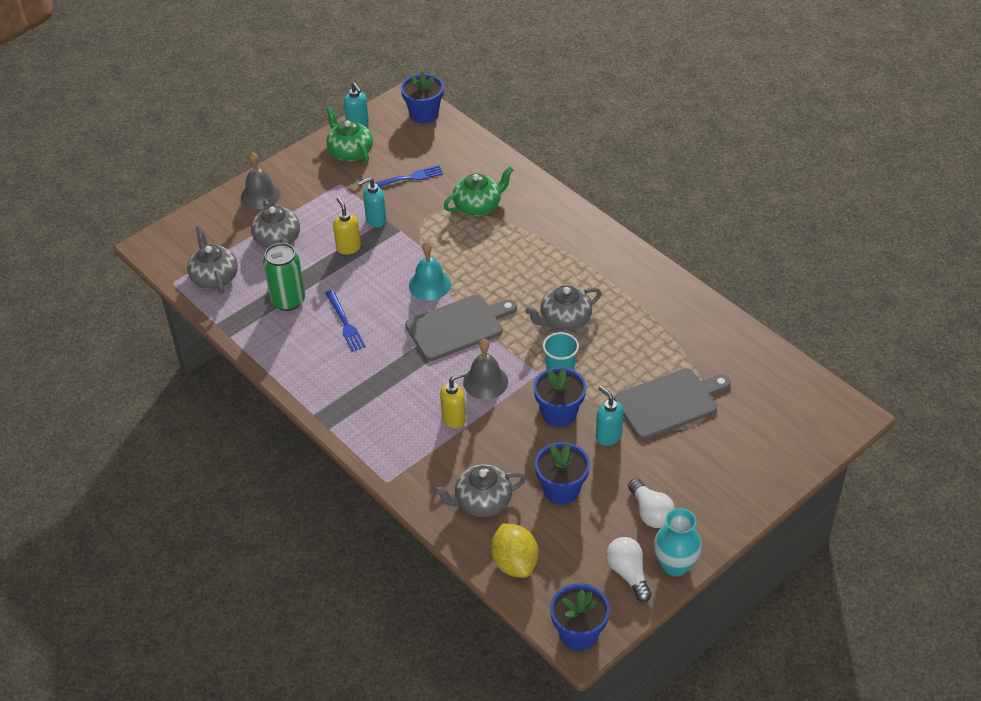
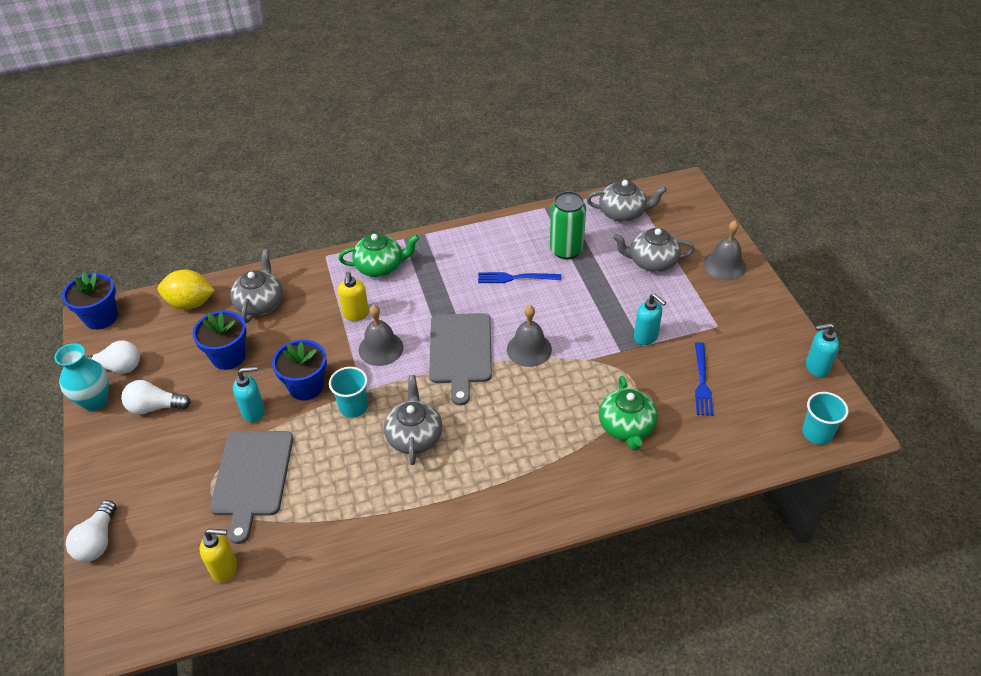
camera: 115 degrees right, 0 degrees up
green teapot [326,107,373,163] -> green teapot moved to [338,233,419,277]
yellow soap dispenser [333,197,361,255] -> yellow soap dispenser moved to [199,529,237,583]
turquoise soap dispenser [357,177,386,227] -> turquoise soap dispenser turned 135 degrees clockwise [634,294,666,345]
blue flower pot [401,71,444,124] -> turquoise cup [802,392,848,444]
turquoise bell [409,241,451,300] -> grey bell [507,305,552,367]
none -> white light bulb [66,500,116,562]

